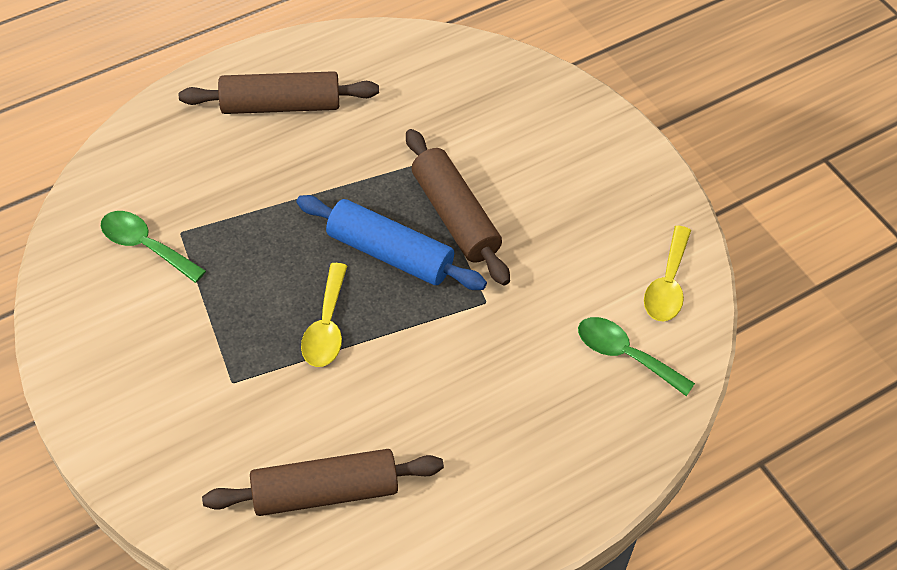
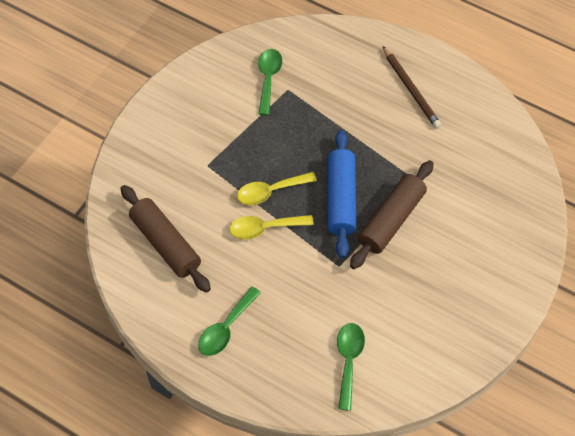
camera: 65 degrees right, 5 degrees up
brown rolling pin [179,71,379,114] -> brown pencil [382,46,441,128]
yellow spoon [644,225,691,321] -> yellow spoon moved to [230,215,314,239]
none -> green spoon [198,286,261,356]

